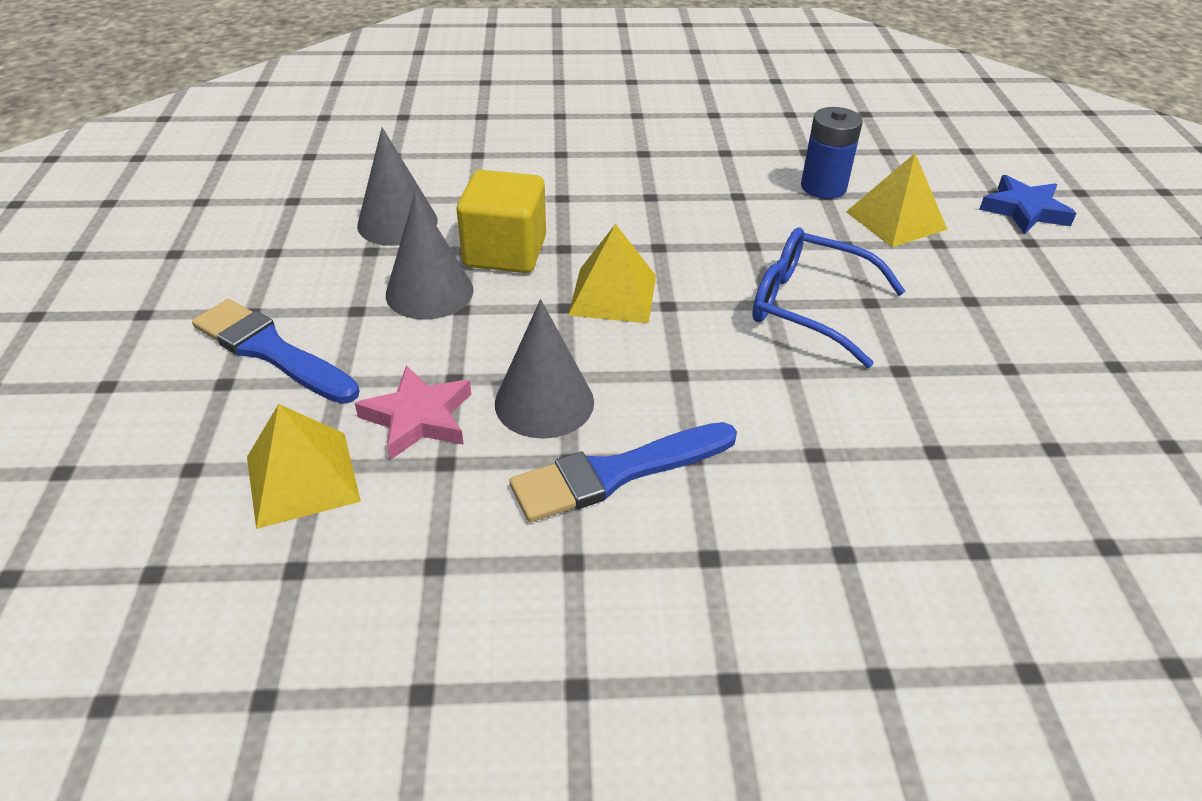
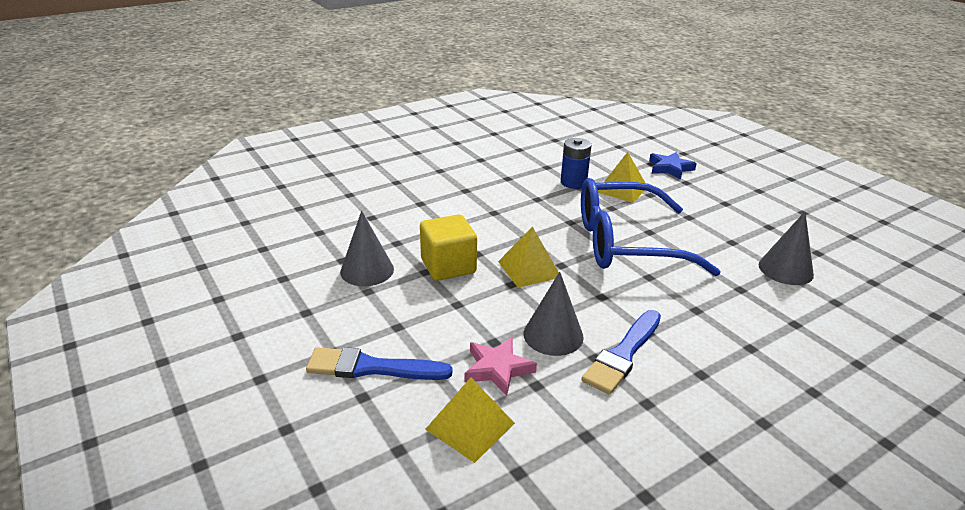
camera: 30 degrees left, 10 degrees down
grey cone [386,192,474,320] -> grey cone moved to [759,212,814,285]
blue glasses [752,228,905,368] -> blue glasses [581,178,721,276], size x1.65

